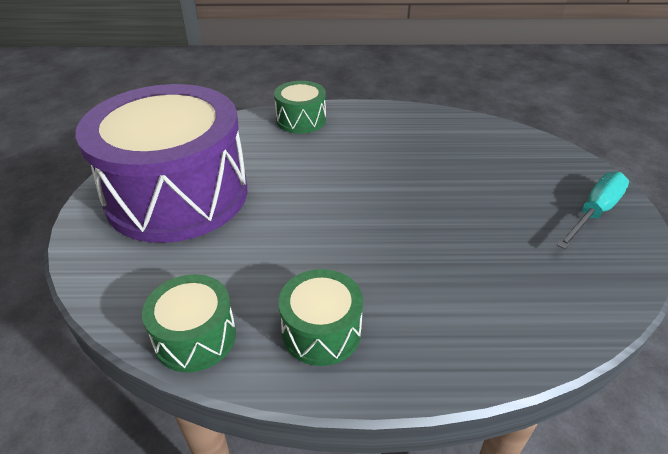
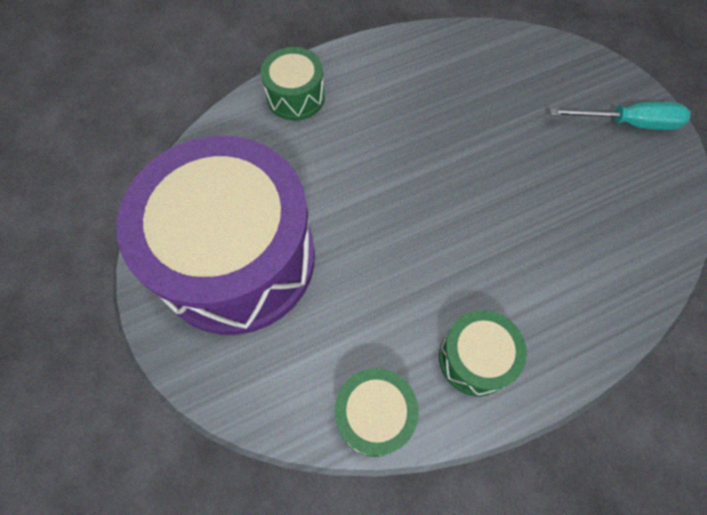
camera: 25 degrees left, 25 degrees up
turquoise screwdriver [557,172,629,249] -> turquoise screwdriver turned 75 degrees clockwise [550,102,691,130]

